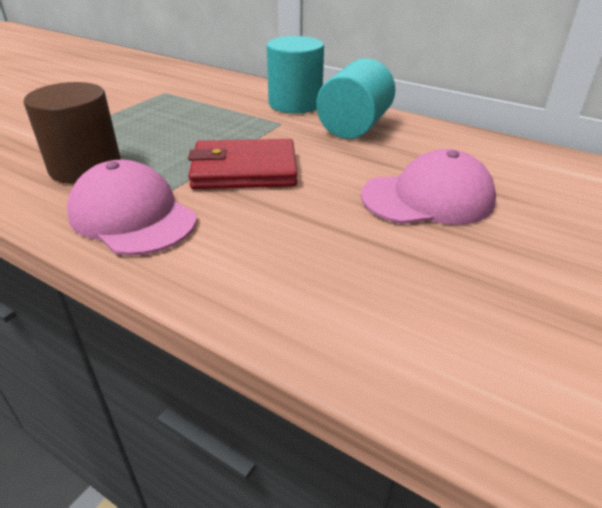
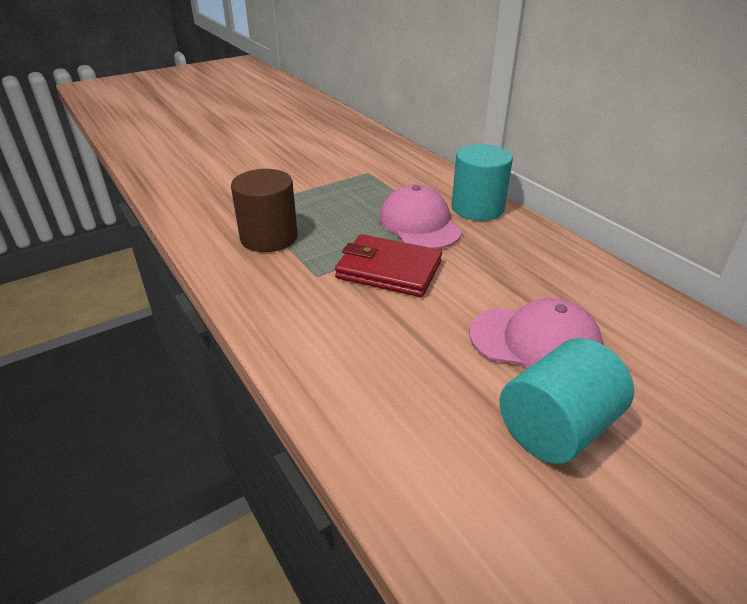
camera: 25 degrees right, 0 degrees up
pink cap [67,160,196,256] -> pink cap moved to [379,184,462,249]
turquoise cylinder [316,58,395,139] -> turquoise cylinder moved to [500,338,634,464]

